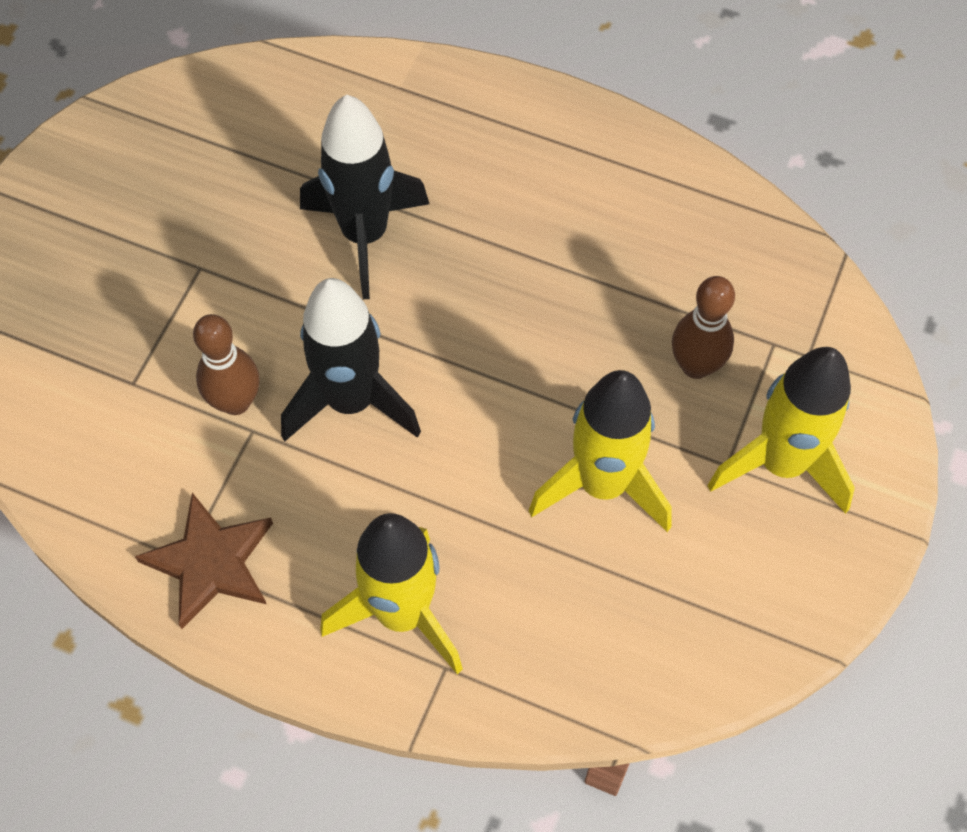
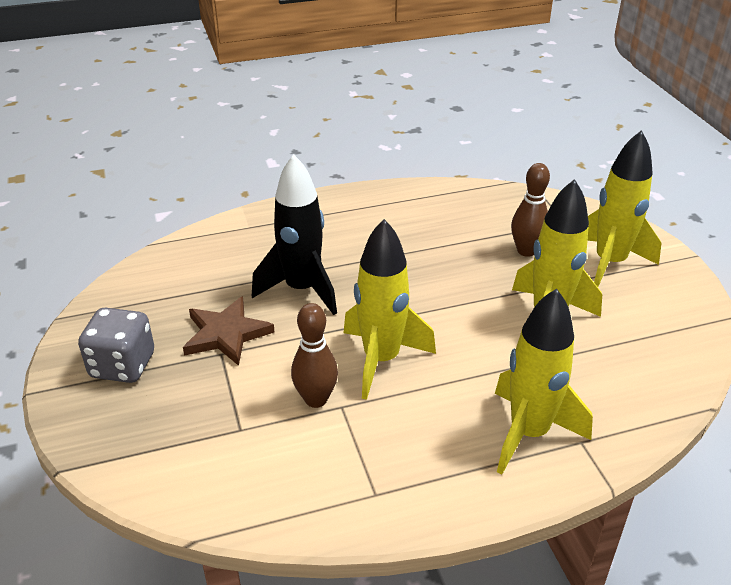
camera: 40 degrees left, 25 degrees down
brown star [135,493,273,629] -> brown star moved to [183,296,275,366]
black rocket [281,278,421,441] -> yellow rocket [343,219,436,400]
none -> grey dice [78,308,154,383]

